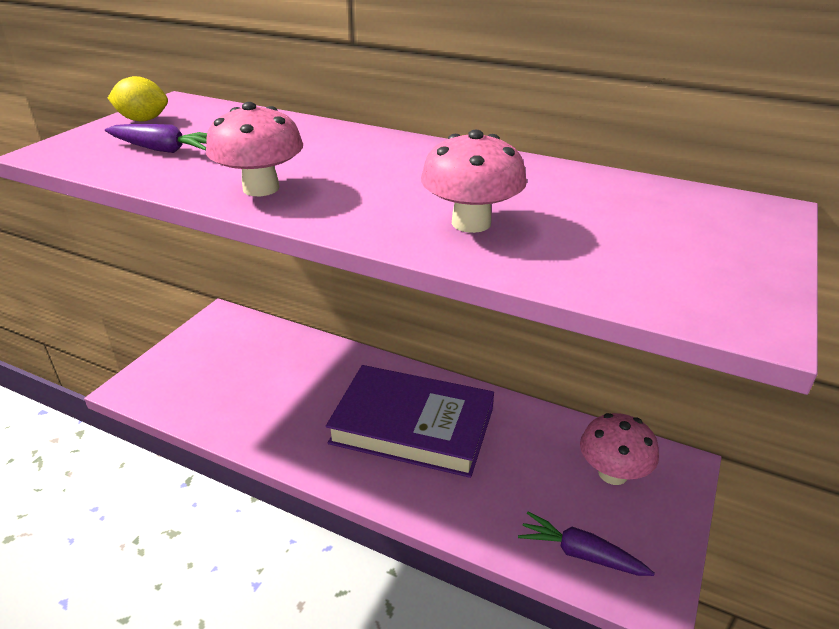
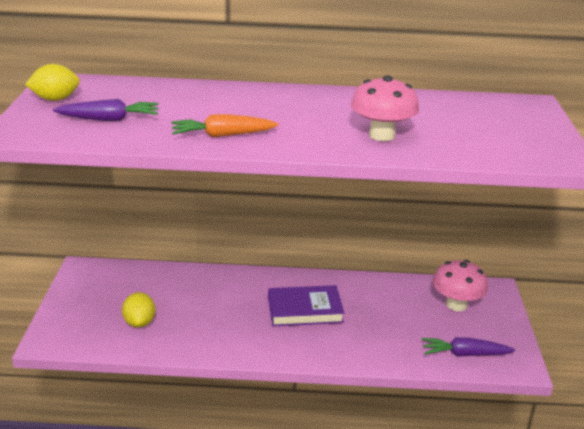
camera: 25 degrees left, 5 degrees down
pink mushroom [206,102,303,196] -> orange carrot [171,114,278,137]
purple book [326,365,494,478] -> purple book [268,285,344,326], size x0.62
none -> yellow lemon [122,292,155,328]

